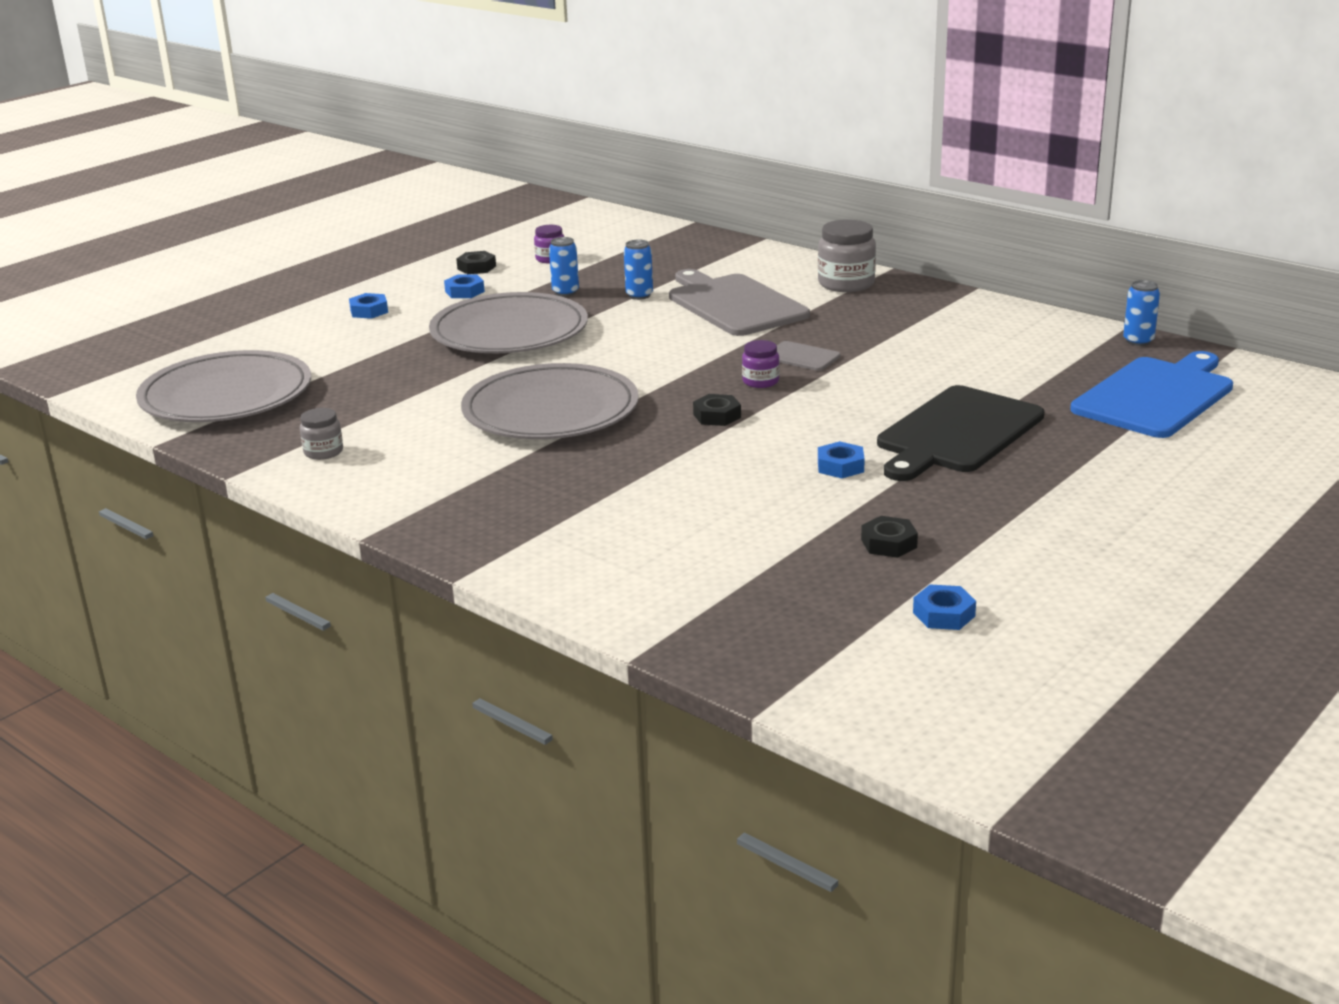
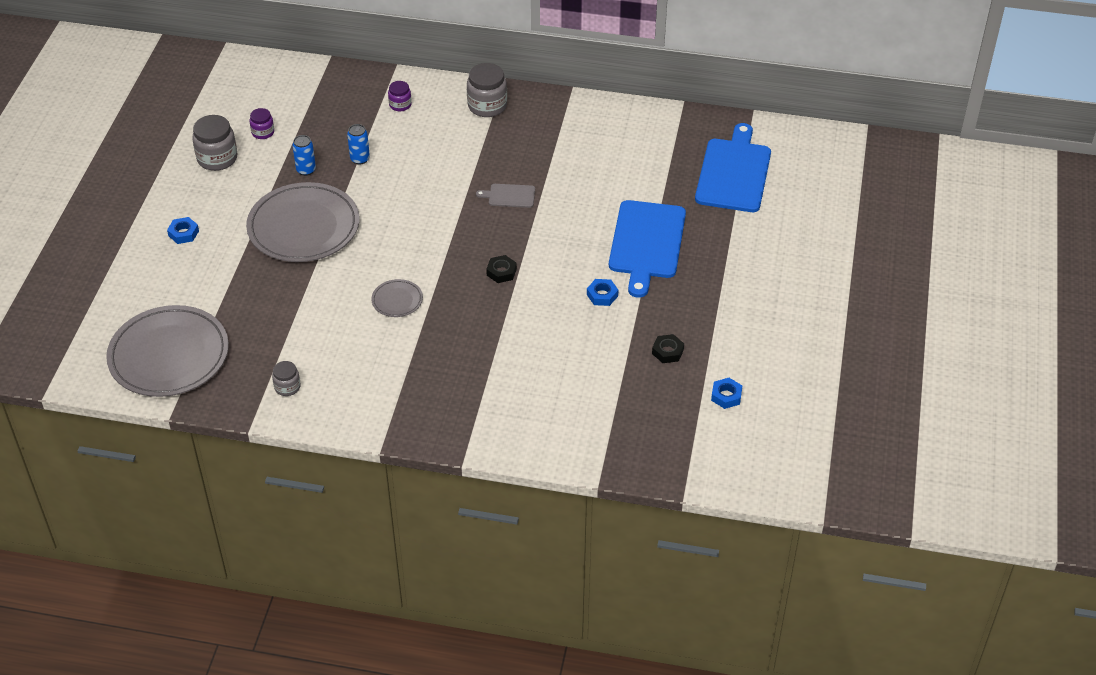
camera: 30 degrees left, 20 degrees up
blue nut [444,275,485,298] -> none
black nut [456,251,496,274] -> grey jar [192,115,237,171]
grey plate [461,363,639,439] -> grey plate [371,279,423,317], size x0.44
grey cutting board [669,269,810,336] -> none
purple jar [742,340,780,388] -> purple jar moved to [388,81,412,112]
black cutting board [877,385,1044,481] -> blue cutting board [609,200,686,298]
blue can [1123,280,1160,346] -> none

